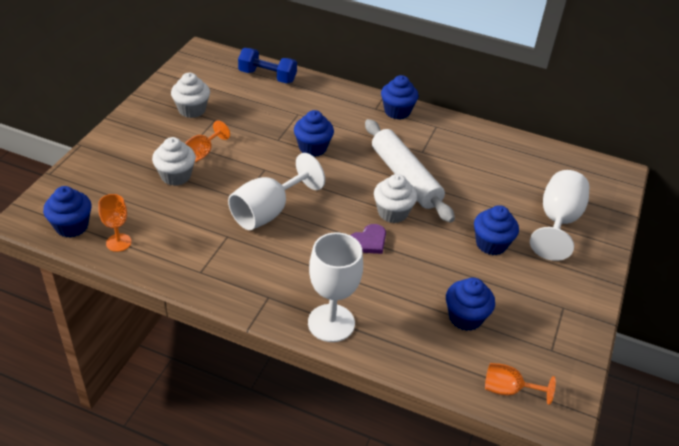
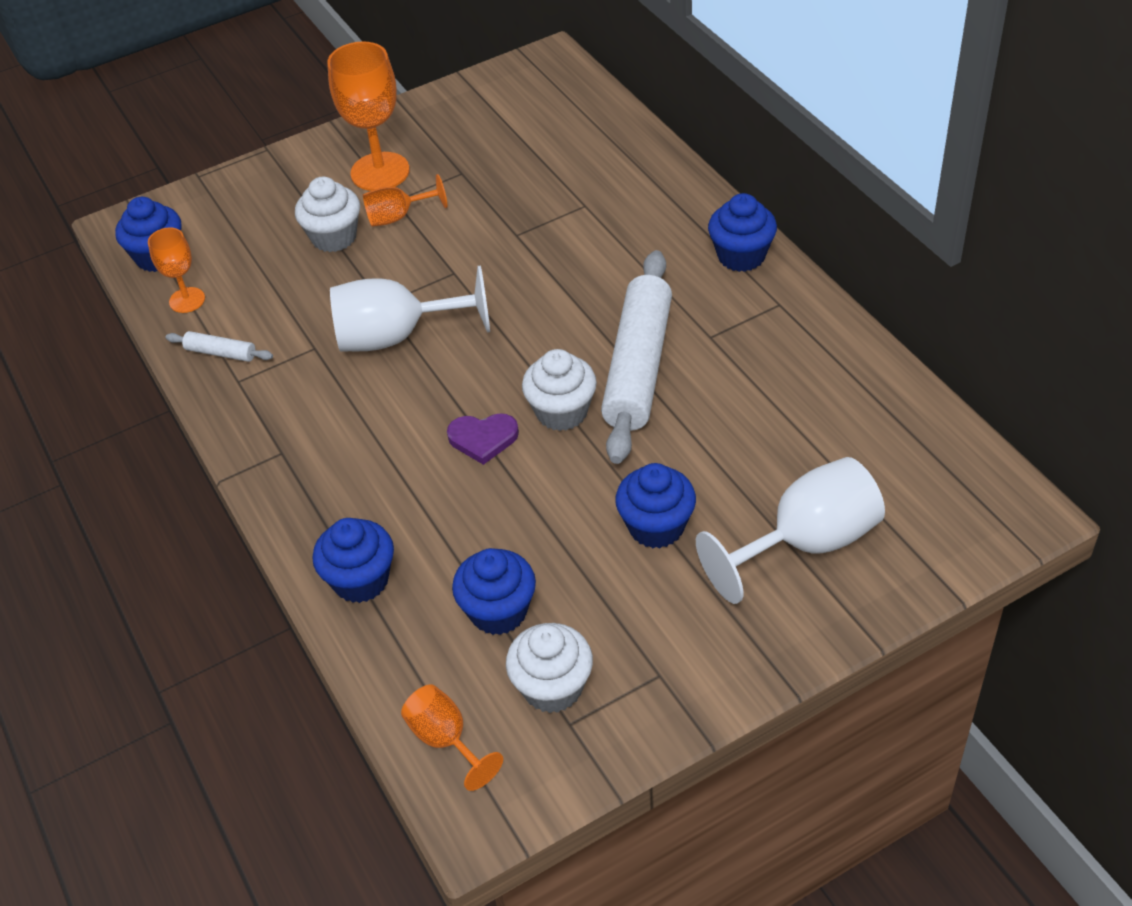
camera: 45 degrees right, 5 degrees up
white cupcake [171,73,210,118] -> white cupcake moved to [506,623,593,713]
blue dumbbell [238,48,297,83] -> none
blue cupcake [294,110,334,157] -> blue cupcake moved to [312,518,394,603]
white goblet [308,232,363,342] -> none
none -> white rolling pin [165,331,273,362]
none -> orange goblet [327,42,410,191]

